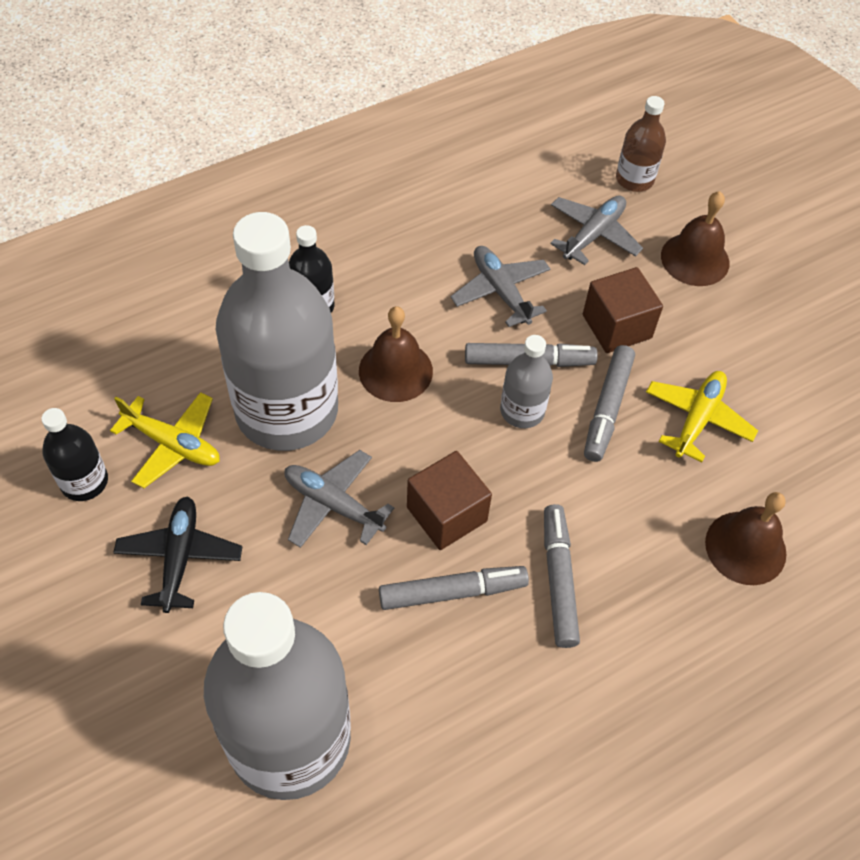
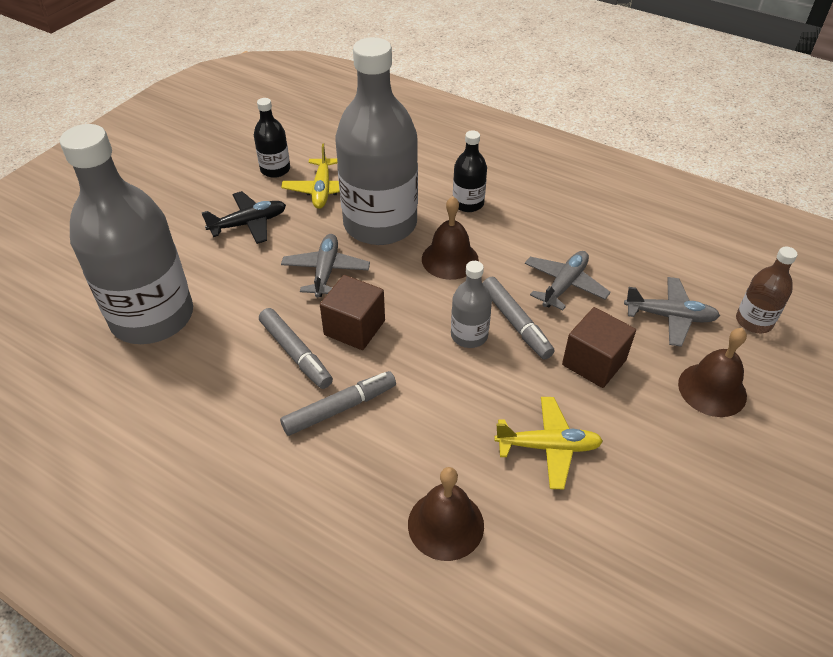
camera: 65 degrees right, 10 degrees down
grey marker [584,345,635,462] -> none

